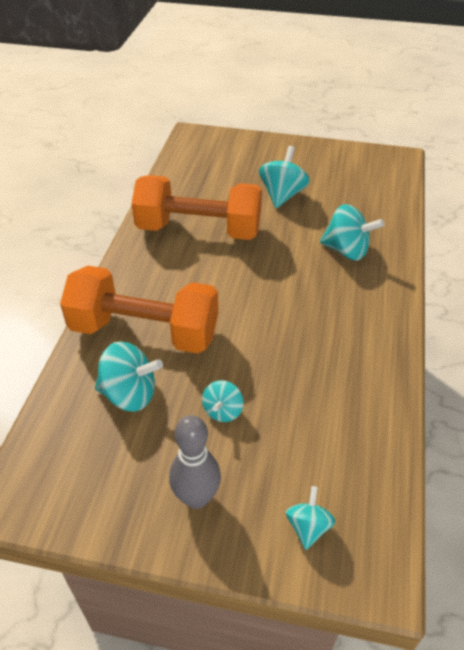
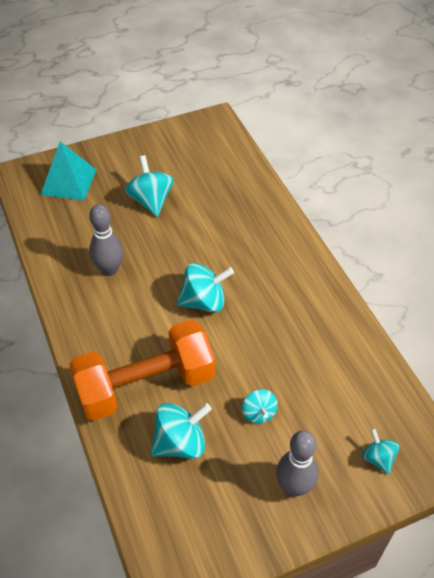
camera: 35 degrees left, 5 degrees up
orange dumbbell [132,175,262,240] -> grey bowling pin [89,204,123,276]
turquoise spinning top [320,204,384,261] -> turquoise spinning top moved to [177,263,234,313]
none -> turquoise pyramid [41,141,96,200]

